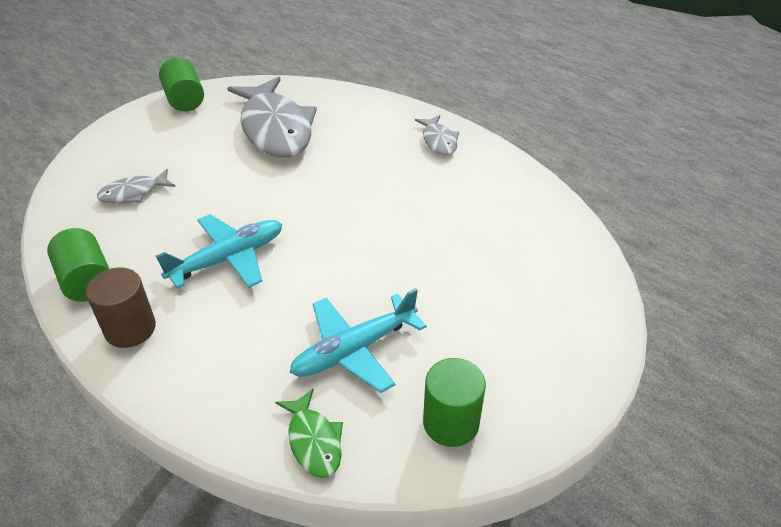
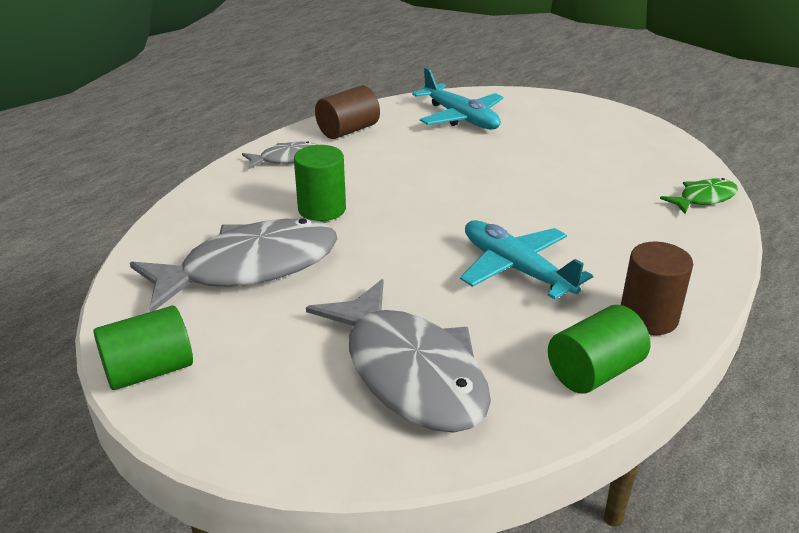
camera: 95 degrees left, 10 degrees down
grey fish [97,169,175,203] -> grey fish [306,279,491,433], size x2.12
turquoise plane [290,288,427,393] -> turquoise plane moved to [412,68,503,130]
green cylinder [423,358,486,447] -> green cylinder moved to [294,145,346,221]
none -> brown cylinder [315,85,380,139]

